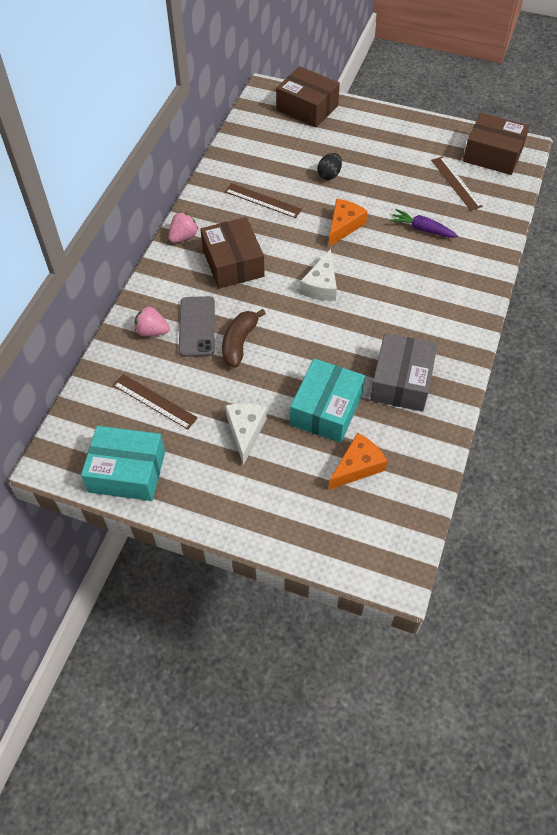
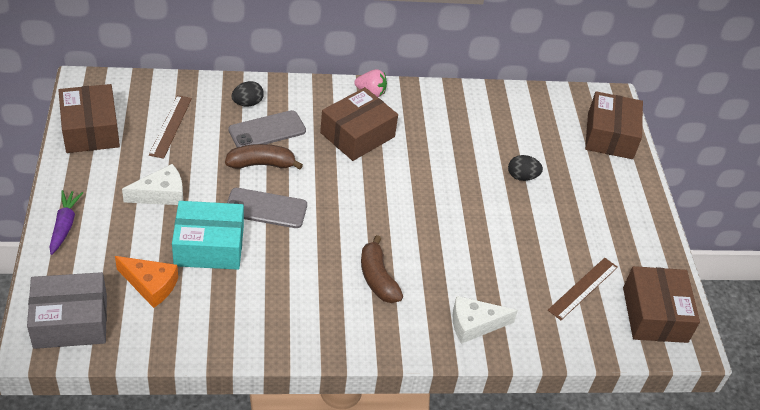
camera: 60 degrees right, 10 degrees down
turquoise box [81,426,165,501] -> brown box [58,84,120,153]
pink strawberry [135,306,170,336] -> black egg [232,81,264,106]
brown ruler [225,183,302,218] -> none
white cheese [300,249,337,301] -> white cheese moved to [453,296,518,344]
orange cheese [329,199,368,247] -> none
grey box [370,333,438,412] -> grey box moved to [27,272,107,349]
purple carrot [390,209,458,238] -> purple carrot moved to [50,190,83,255]
none -> grey phone [227,188,307,228]
none -> brown banana [361,235,403,303]

